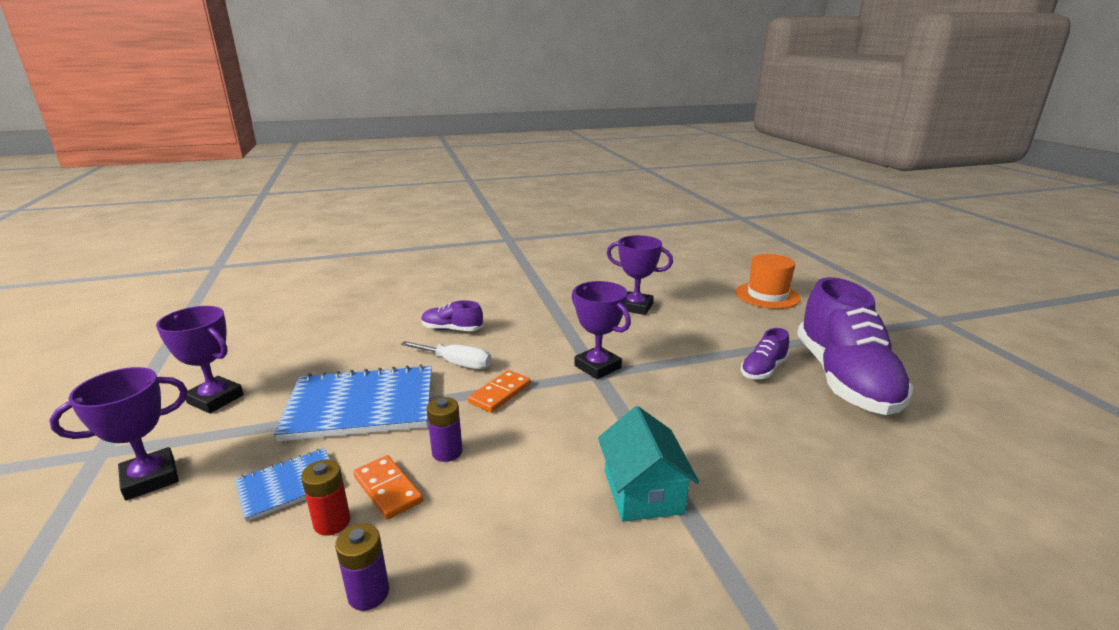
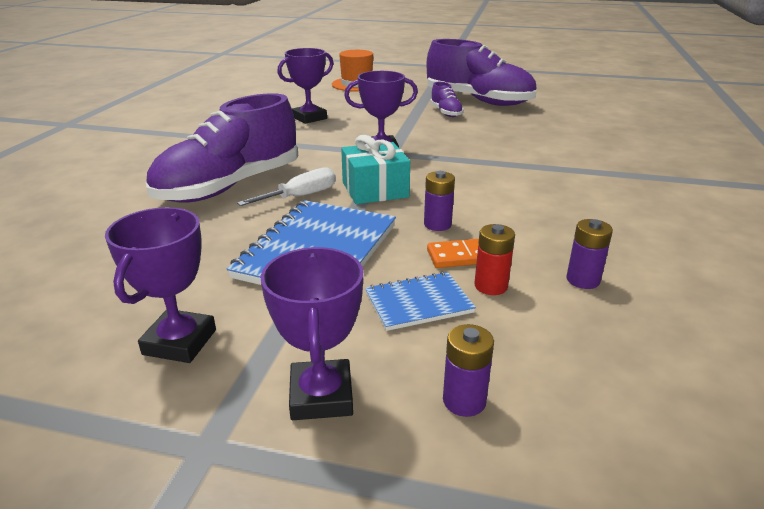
camera: 60 degrees left, 5 degrees up
purple trophy [156,306,244,414] -> purple trophy turned 45 degrees counterclockwise [105,207,216,363]
blue notebook [235,448,330,522] -> blue notebook turned 75 degrees clockwise [365,272,476,331]
purple shoe [421,300,483,331] -> purple shoe [146,93,298,203], size x2.26
orange domino [468,370,531,413] -> turquoise gift [341,135,410,204]
turquoise house [598,406,699,522] -> none
none -> purple battery [443,324,494,417]

